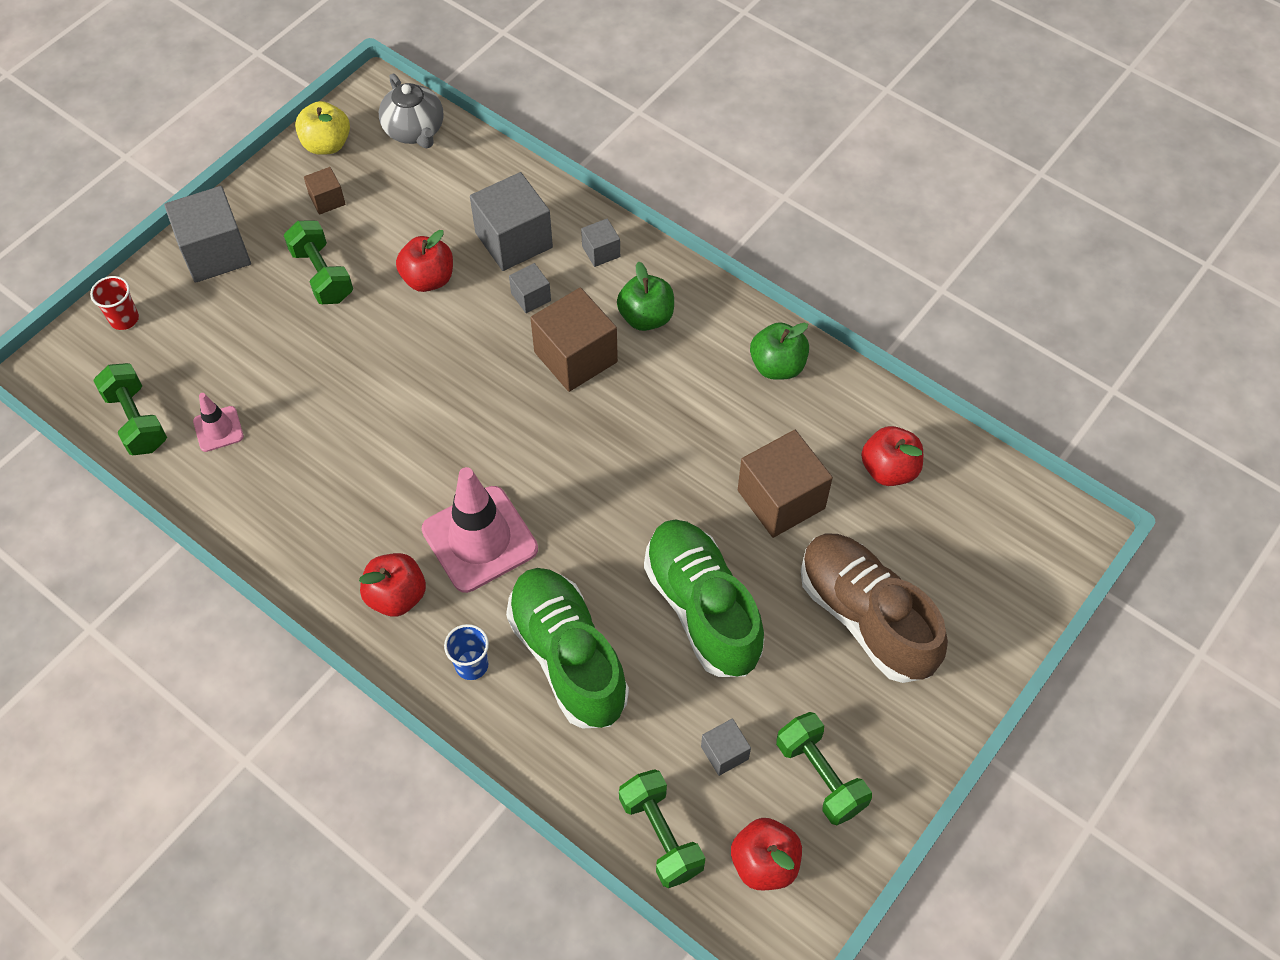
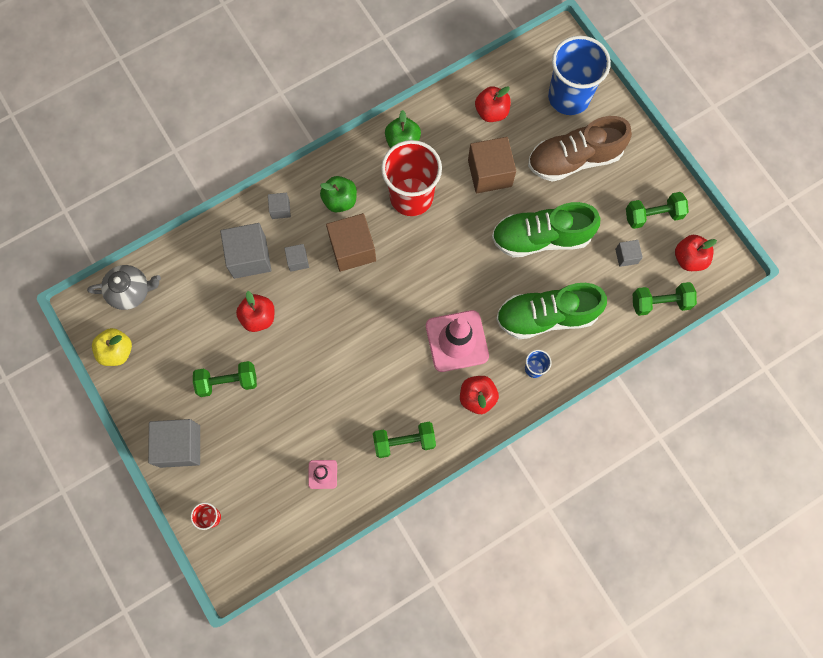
camera: 70 degrees left, 15 degrees up
green dumbbell [93,363,167,455] -> green dumbbell moved to [373,422,436,458]
brown cube [304,167,346,215] -> none
none -> red cup [381,140,442,216]
none -> blue cup [548,35,611,115]

